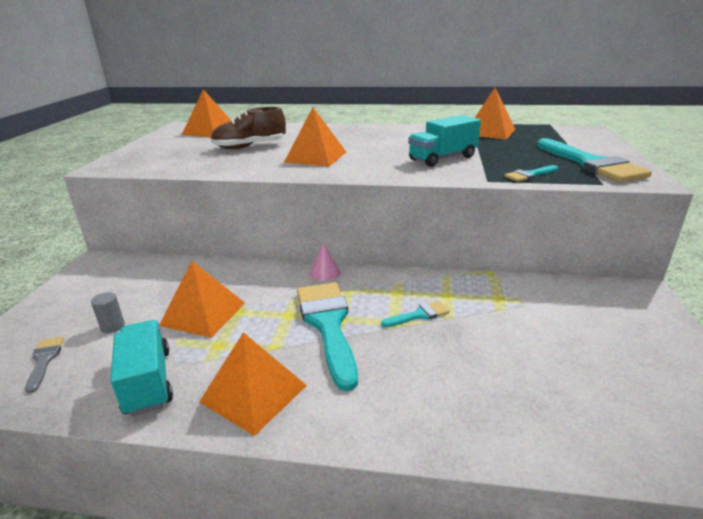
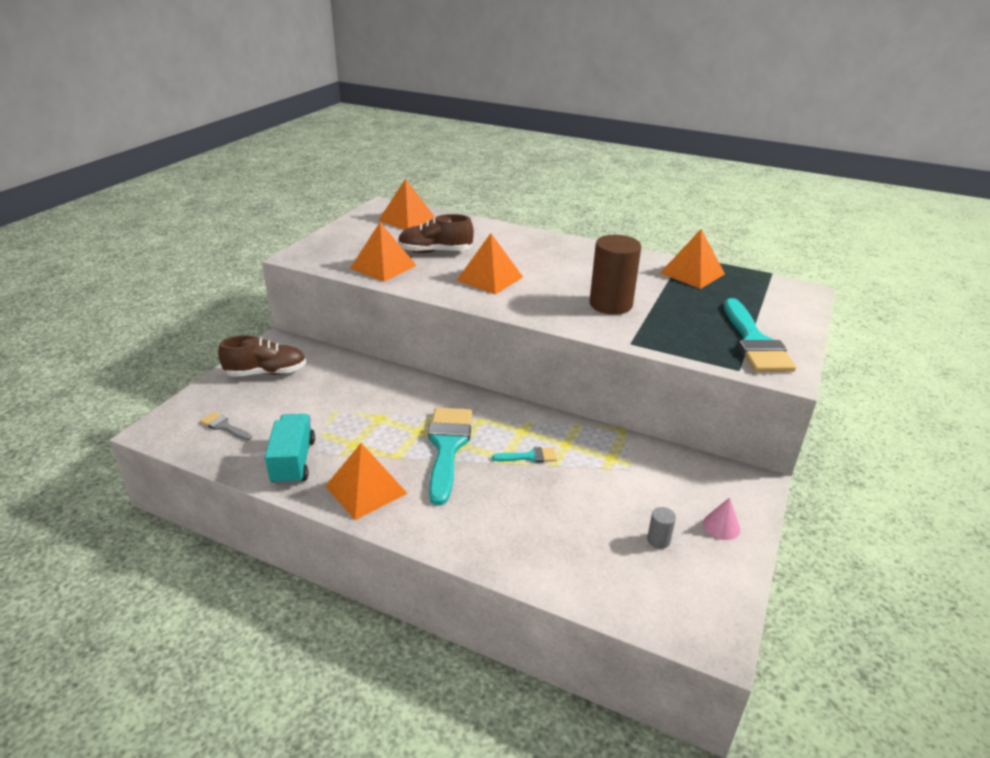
camera: 15 degrees right, 5 degrees up
grey brush [25,337,64,393] -> grey brush turned 60 degrees counterclockwise [200,412,252,441]
grey cylinder [91,292,125,333] -> grey cylinder moved to [647,507,676,549]
orange pyramid [160,261,245,338] -> orange pyramid moved to [350,222,417,282]
pink cone [310,243,341,281] -> pink cone moved to [703,497,740,540]
turquoise truck [408,115,481,167] -> brown cylinder [590,235,641,315]
turquoise brush [505,165,558,182] -> none
none -> brown shoe [218,335,306,377]

